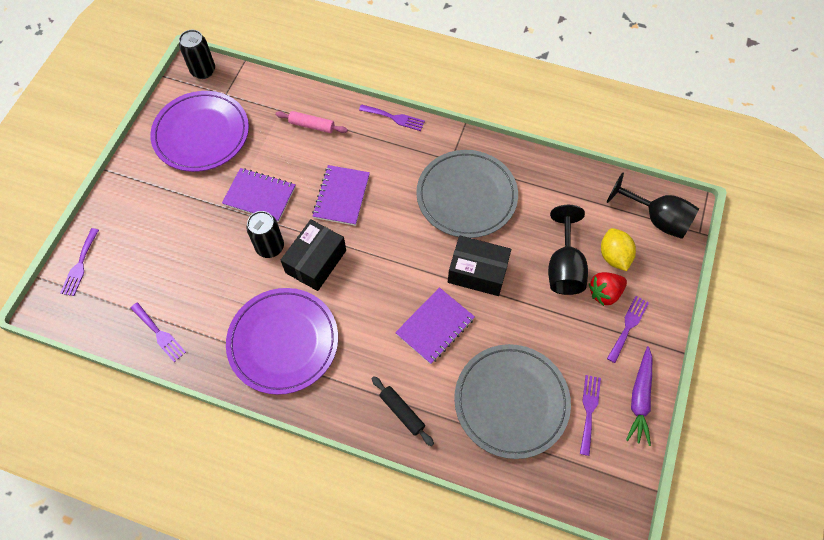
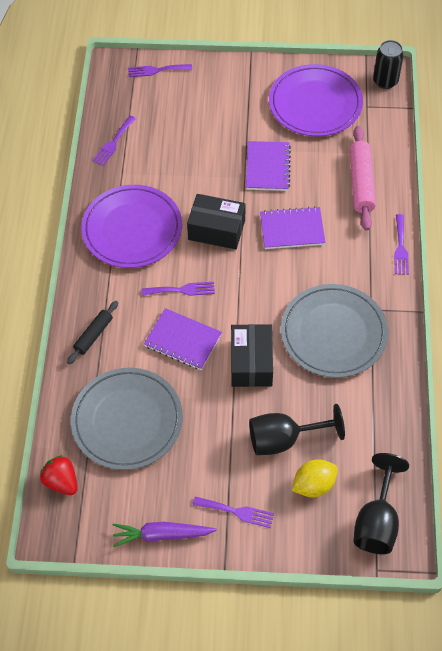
camera: 75 degrees right, 5 degrees down
black can [246,211,284,258] -> none
pink rolling pin [275,111,348,133] -> pink rolling pin [349,126,376,231], size x1.66
purple fork [580,375,601,456] -> purple fork moved to [142,282,215,296]
red strawberry [589,272,627,306] -> red strawberry moved to [40,455,78,495]

